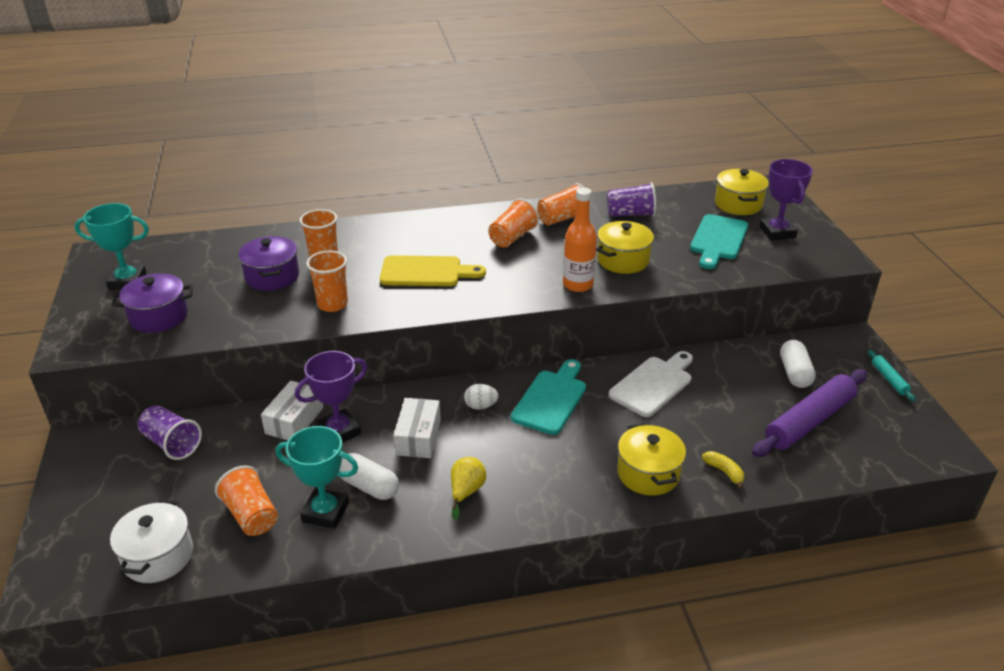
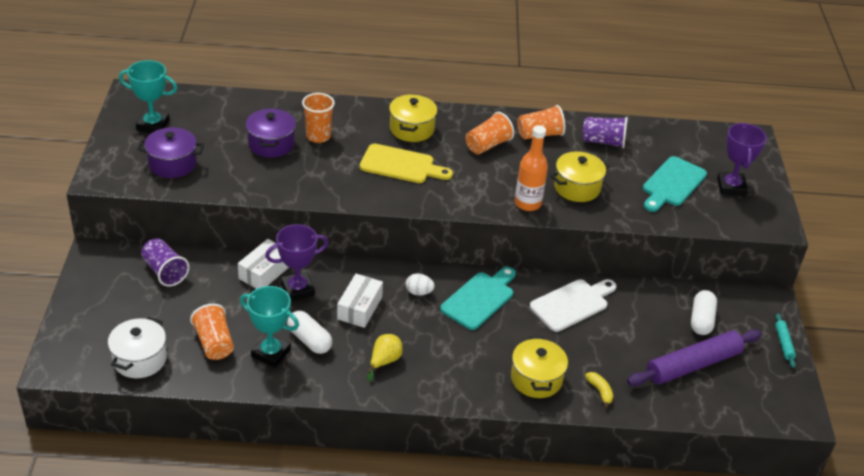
camera: 10 degrees right, 5 degrees up
orange cup [306,251,348,312] -> none
yellow pot [715,169,769,215] -> yellow pot moved to [389,94,437,142]

